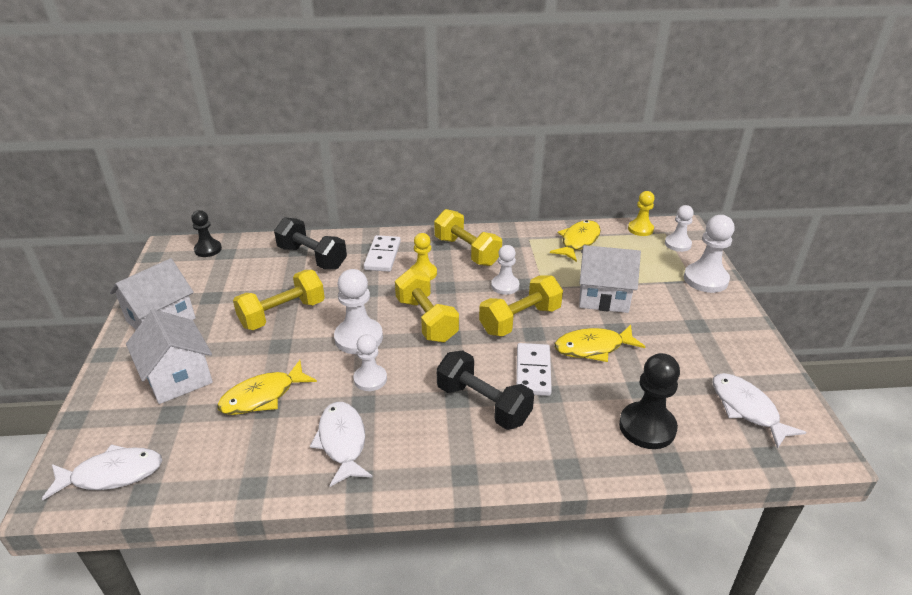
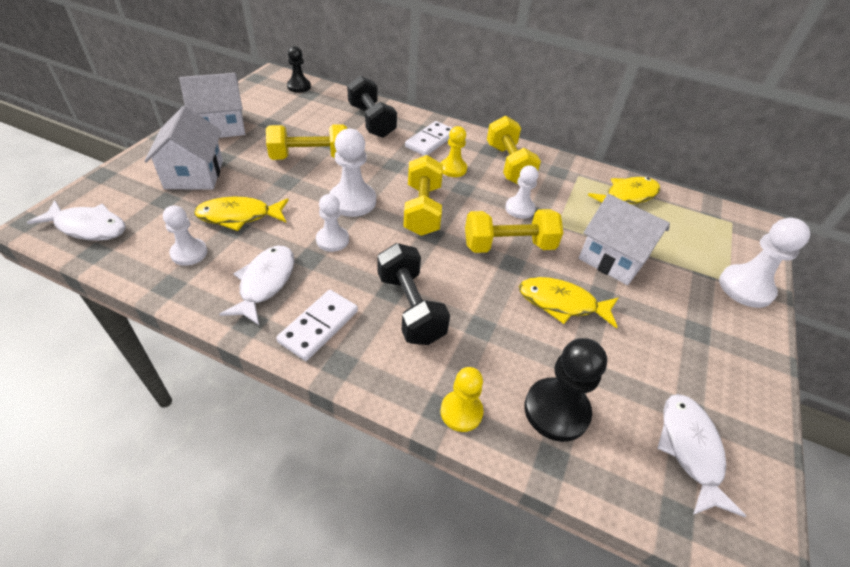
camera: 25 degrees right, 10 degrees up
white domino [516,343,552,396] -> white domino moved to [276,290,358,361]
yellow pawn [628,191,655,236] -> yellow pawn moved to [440,367,484,432]
white pawn [665,205,694,252] -> white pawn moved to [163,205,207,266]

